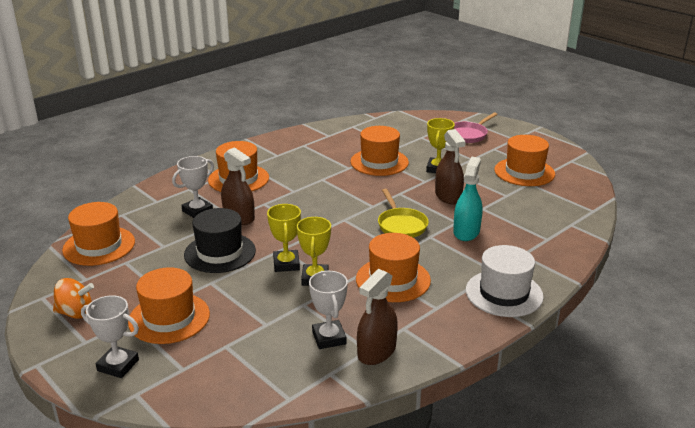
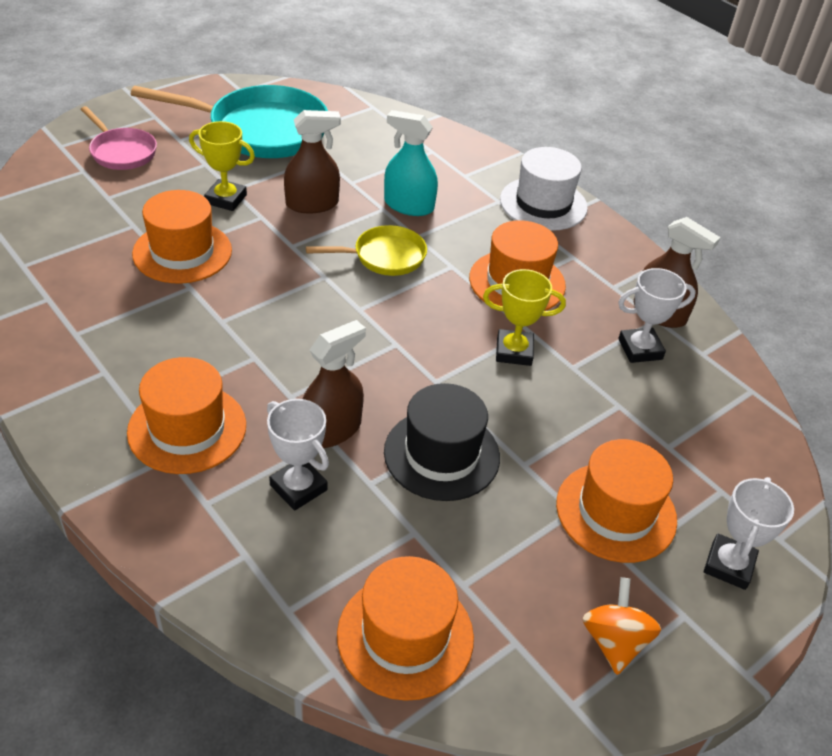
camera: 90 degrees left, 15 degrees up
yellow trophy [267,204,301,272] -> none
orange hat [494,135,555,186] -> turquoise pan [131,85,328,158]

